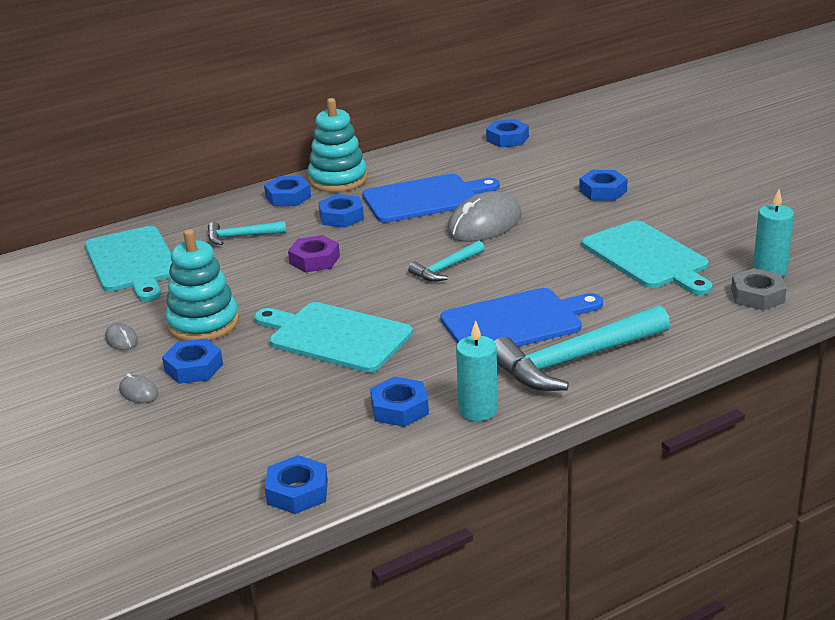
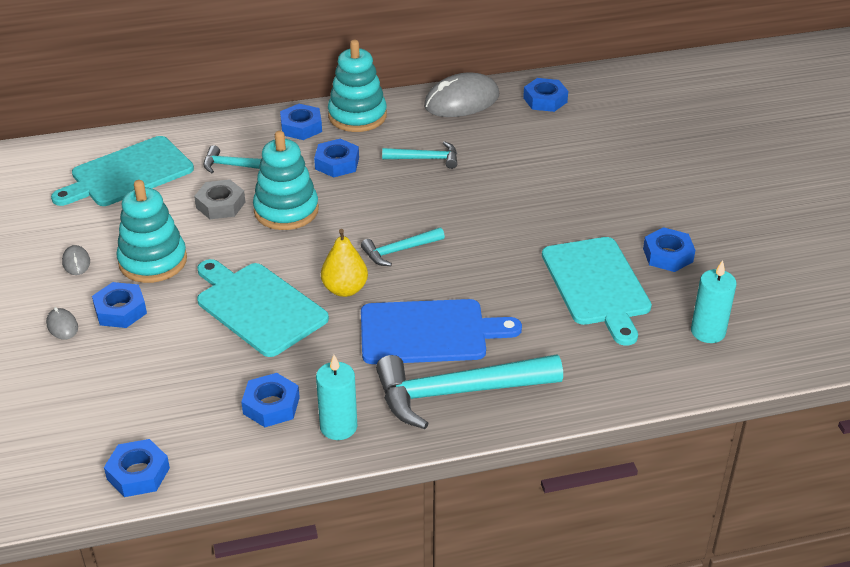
camera: 15 degrees right, 10 degrees up
turquoise cutting board [85,226,172,301] -> turquoise cutting board turned 60 degrees clockwise [51,136,194,206]
purple nut [288,235,340,272] -> turquoise stacking toy [253,131,319,230]
blue cutting board [362,174,500,223] -> turquoise hammer [382,141,457,169]
grey mouse [447,191,522,242] -> grey mouse moved to [424,72,499,117]
blue nut [579,170,628,201] -> blue nut moved to [643,227,695,272]
grey nut [731,268,787,310] -> grey nut moved to [194,179,245,219]
none -> yellow pear [321,229,368,297]

